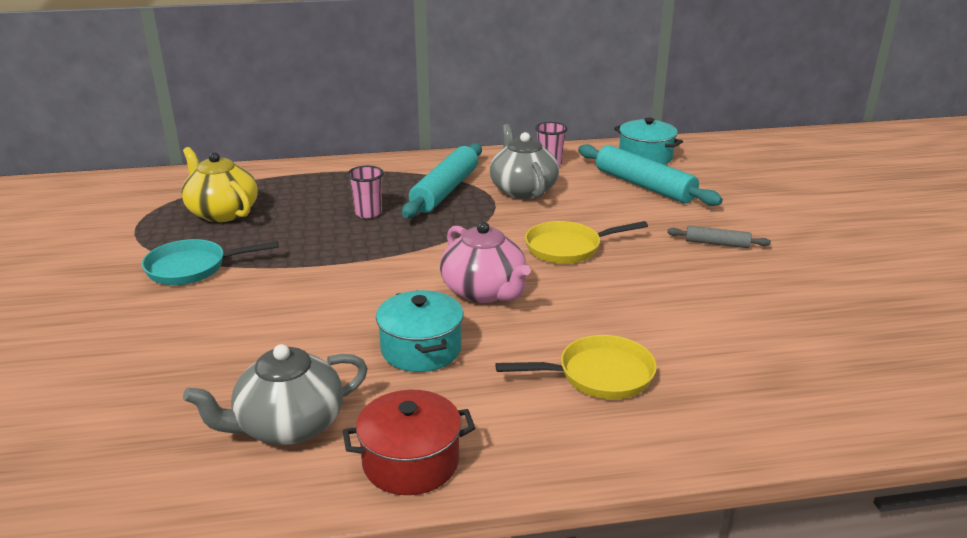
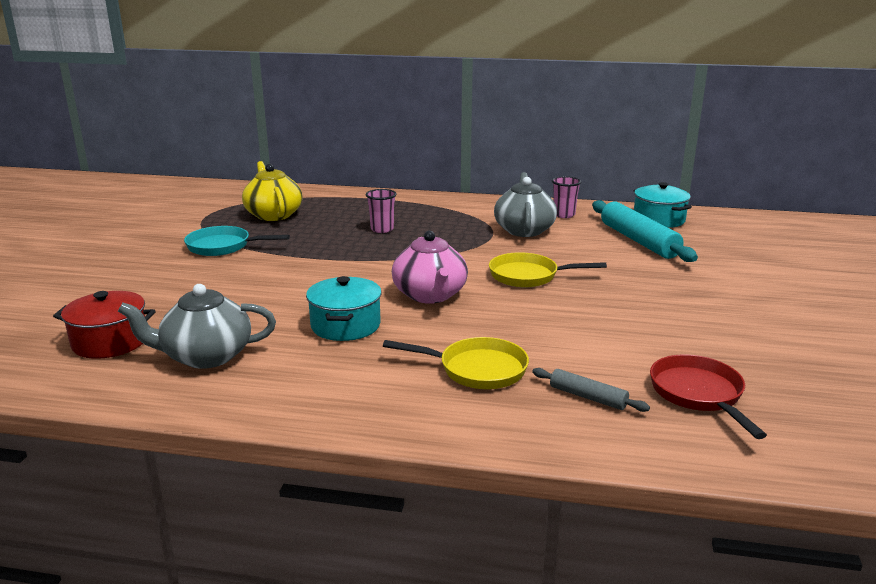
camera: 20 degrees right, 5 degrees down
red pot [343,390,475,495] -> red pot moved to [53,291,156,359]
turquoise rolling pin [402,143,482,218] -> none
grey rolling pin [667,226,771,248] -> grey rolling pin moved to [532,368,650,412]
none -> red pan [650,354,767,439]

